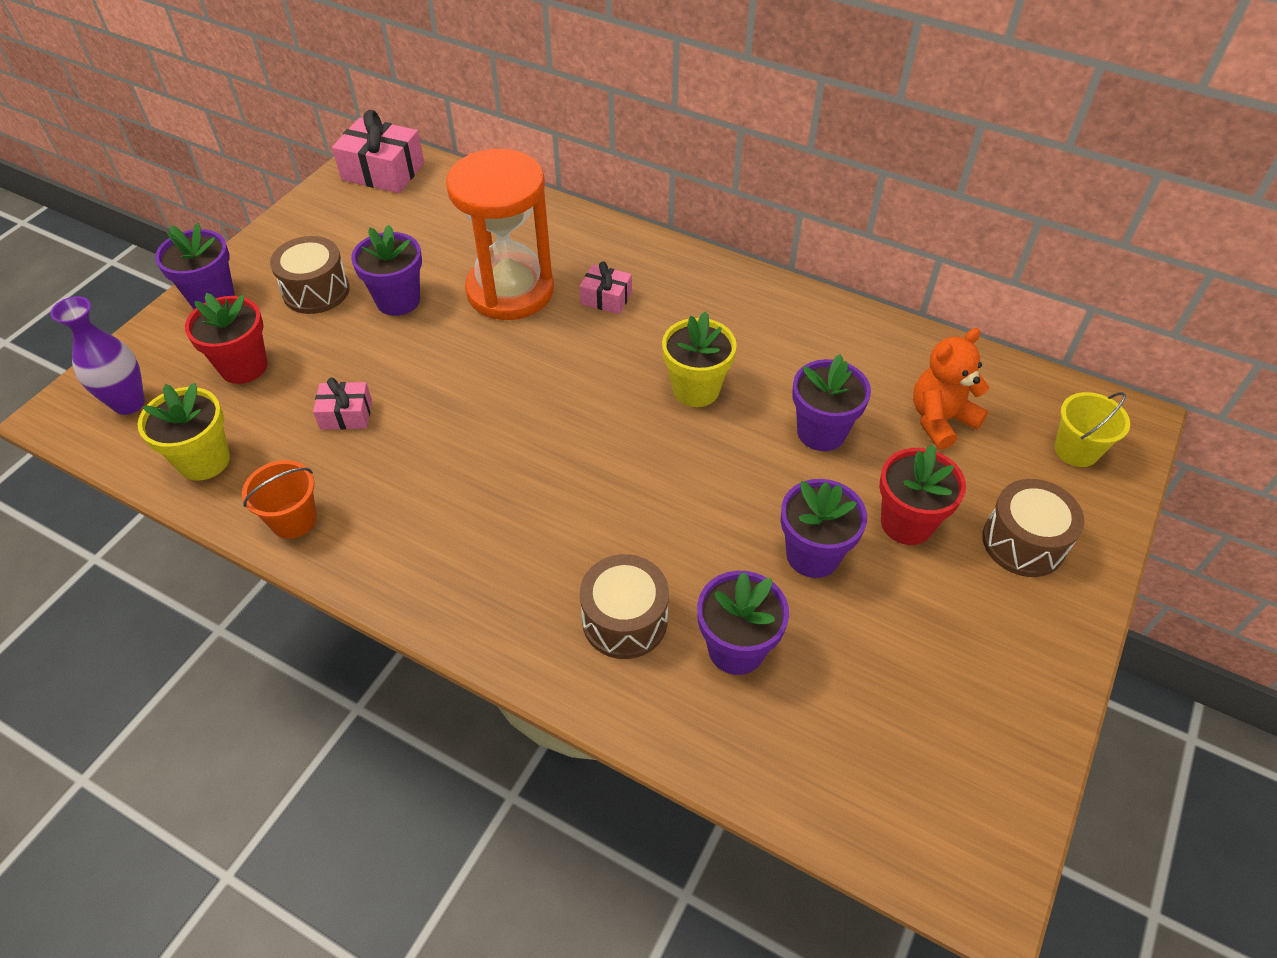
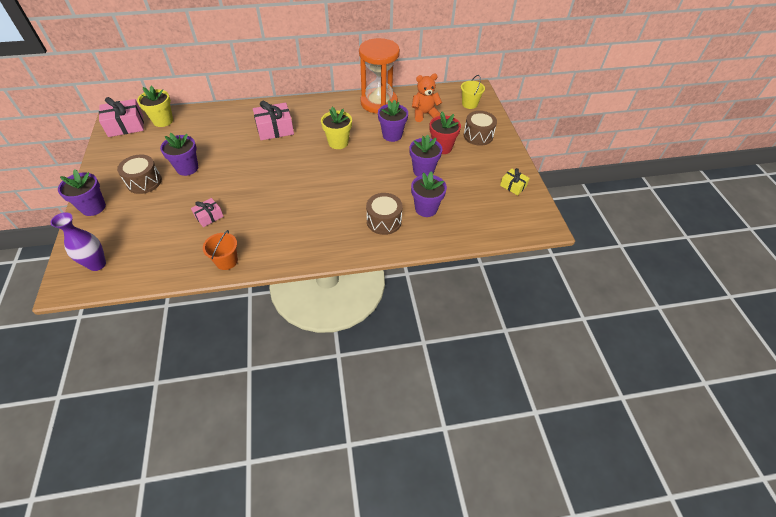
camera: 40 degrees left, 0 degrees up
yellow flower pot [137,383,230,481] -> yellow flower pot moved to [137,86,173,127]
red flower pot [185,293,267,384] -> none
orange hourglass [446,149,554,320] -> orange hourglass moved to [359,38,400,114]
pink gift [579,261,632,314] -> pink gift [253,101,294,140], size x1.76
orange teddy bear [913,328,989,450] -> orange teddy bear turned 60 degrees clockwise [412,74,442,122]
none -> yellow gift [500,168,530,195]

